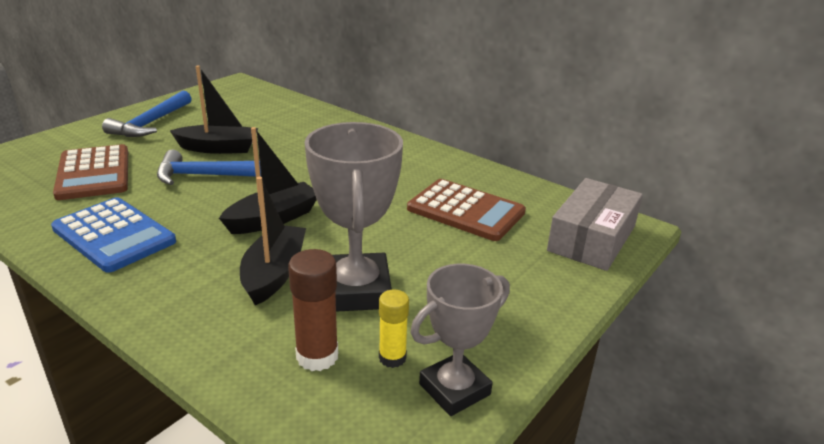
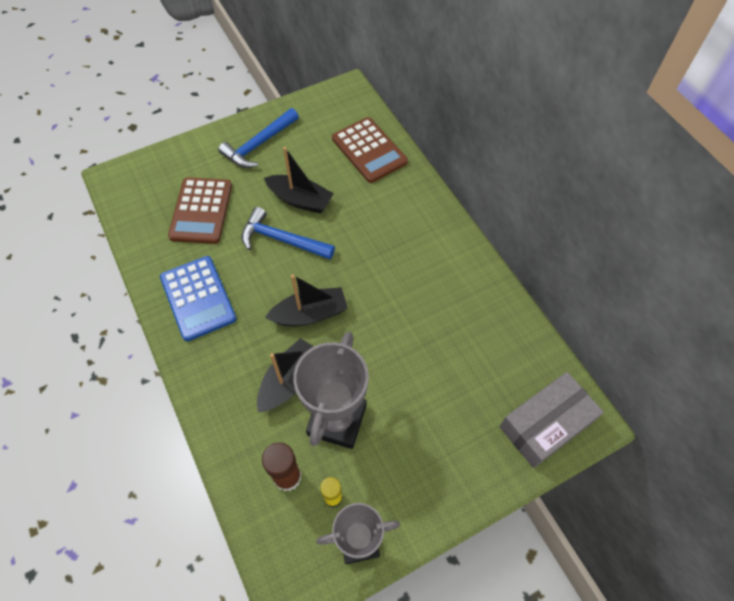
camera: 25 degrees right, 30 degrees up
brown calculator [407,179,526,241] -> brown calculator moved to [332,117,408,183]

